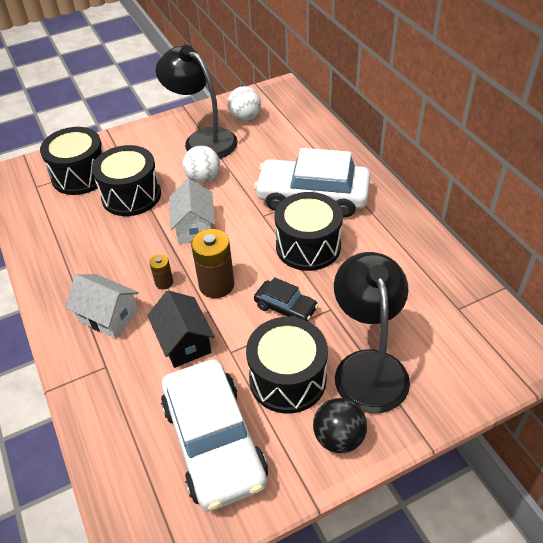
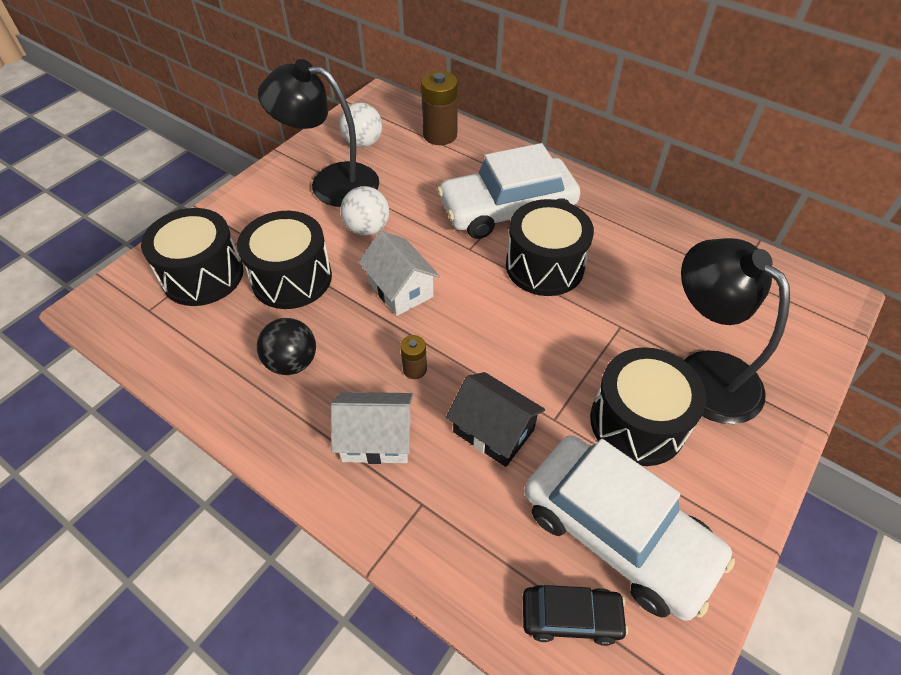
camera: 30 degrees left, 5 degrees up
brown battery [191,229,234,298] -> brown battery moved to [421,71,458,145]
black car [254,277,318,321] -> black car moved to [523,585,628,646]
black ball [313,398,367,453] -> black ball moved to [257,318,316,375]

